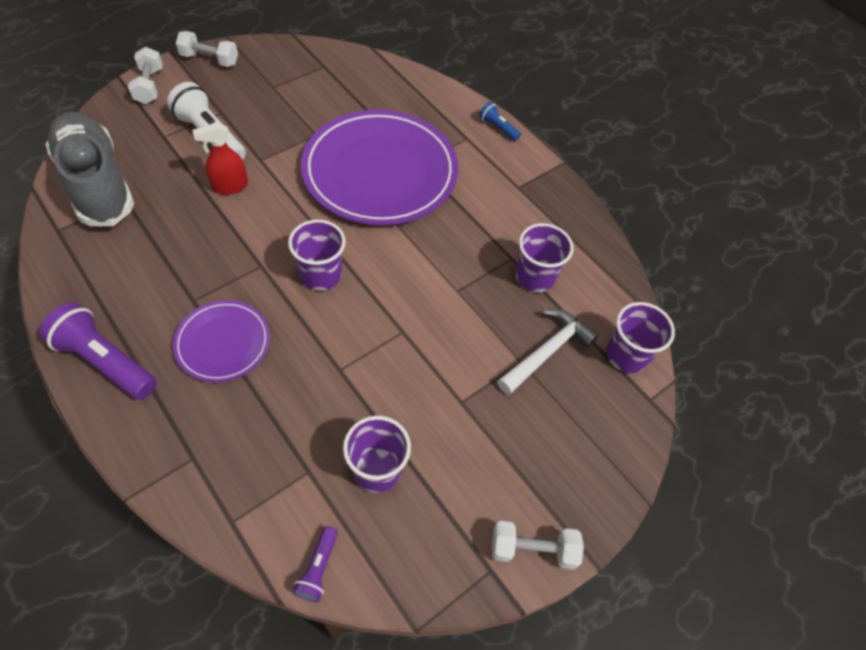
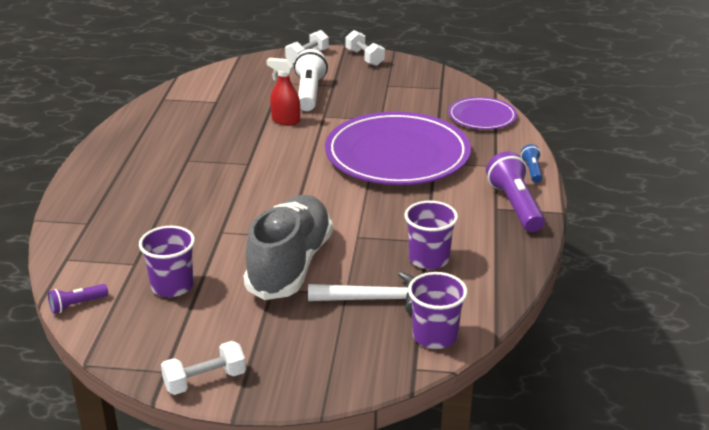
camera: 50 degrees right, 25 degrees down
purple flashlight [39,302,157,400] -> purple flashlight moved to [486,151,545,232]
grey shoe [45,112,135,226] -> grey shoe moved to [244,195,333,300]
purple plate [173,300,270,382] -> purple plate moved to [448,97,517,129]
purple cup [288,220,346,291] -> none
white dumbbell [492,521,584,570] -> white dumbbell turned 75 degrees counterclockwise [161,341,246,395]

